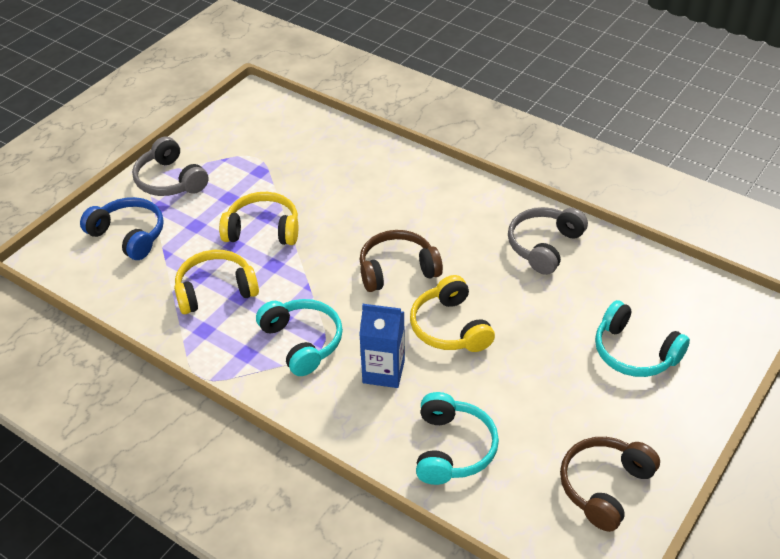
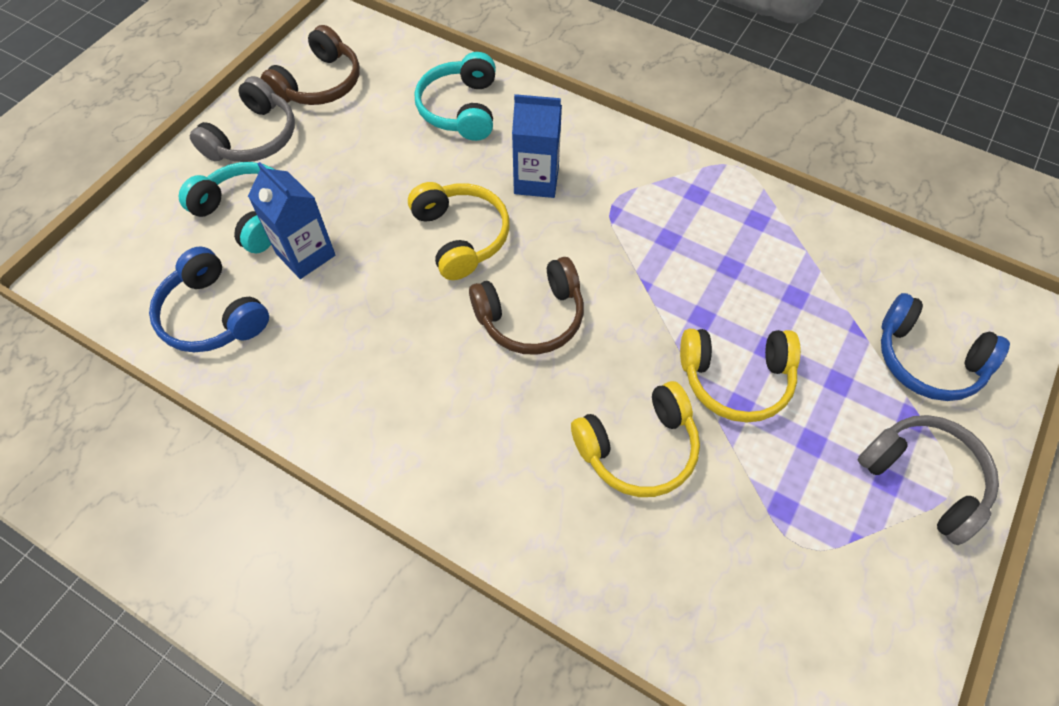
camera: 175 degrees right, 15 degrees up
yellow headphones [174,250,259,314] -> yellow headphones moved to [571,381,700,497]
turquoise headphones [256,299,343,376] -> none
grey headphones [508,207,588,275] -> grey headphones moved to [190,76,295,162]
none -> blue headphones [149,246,269,352]
none -> blue carton [248,162,335,279]

